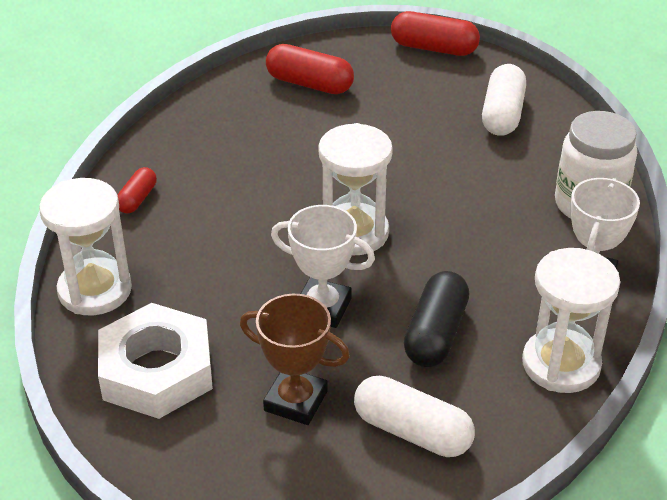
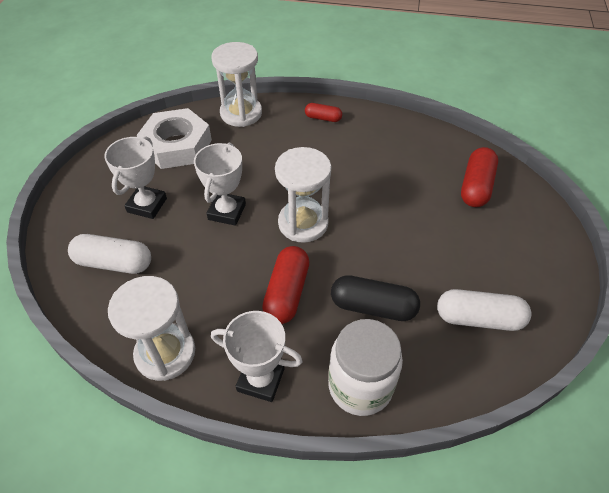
camera: 85 degrees right, 10 degrees up
brown trophy [240,294,350,425] -> white trophy [104,136,167,219]
white capsule [354,376,475,457] -> white capsule turned 75 degrees clockwise [68,234,151,274]
red capsule [391,11,480,56] -> red capsule moved to [262,246,309,324]
black capsule [404,271,469,367] -> black capsule moved to [331,275,420,321]

